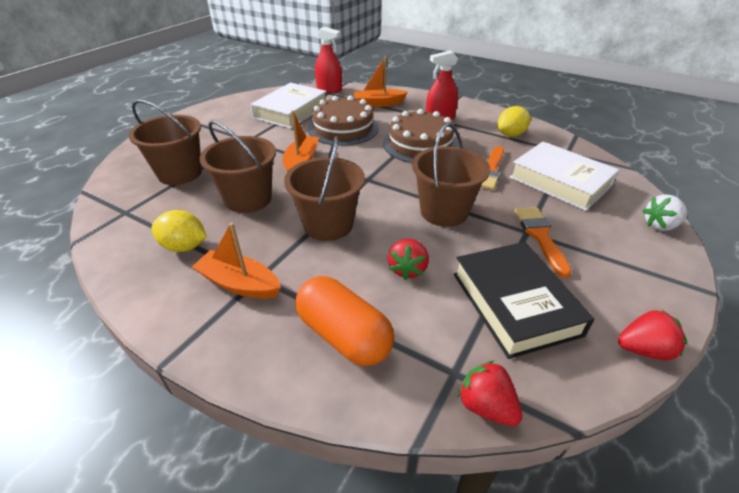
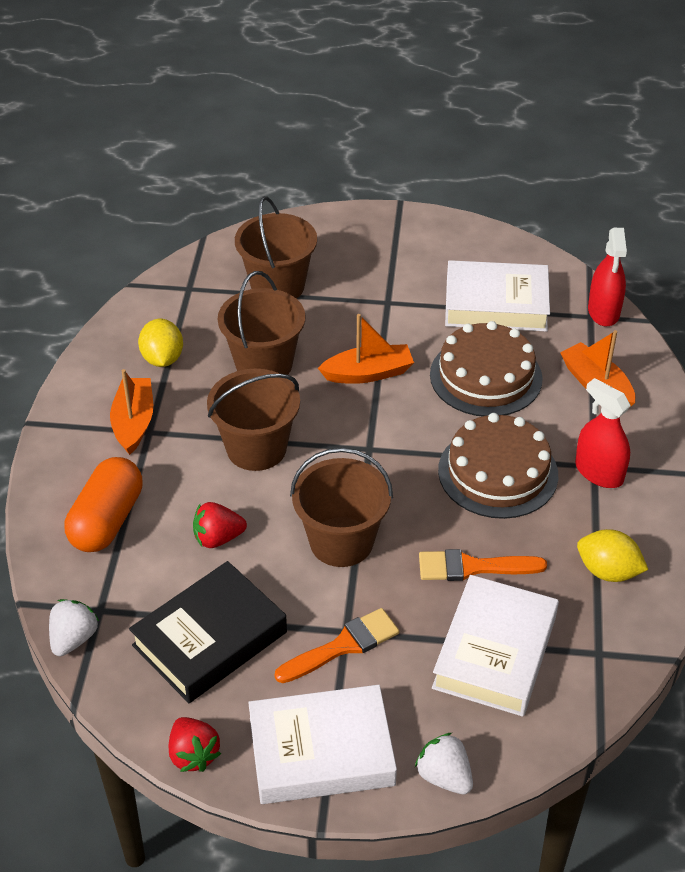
camera: 65 degrees right, 5 degrees up
red strawberry [458,360,522,426] -> white strawberry [49,599,99,656]
none -> white book [248,685,397,804]

